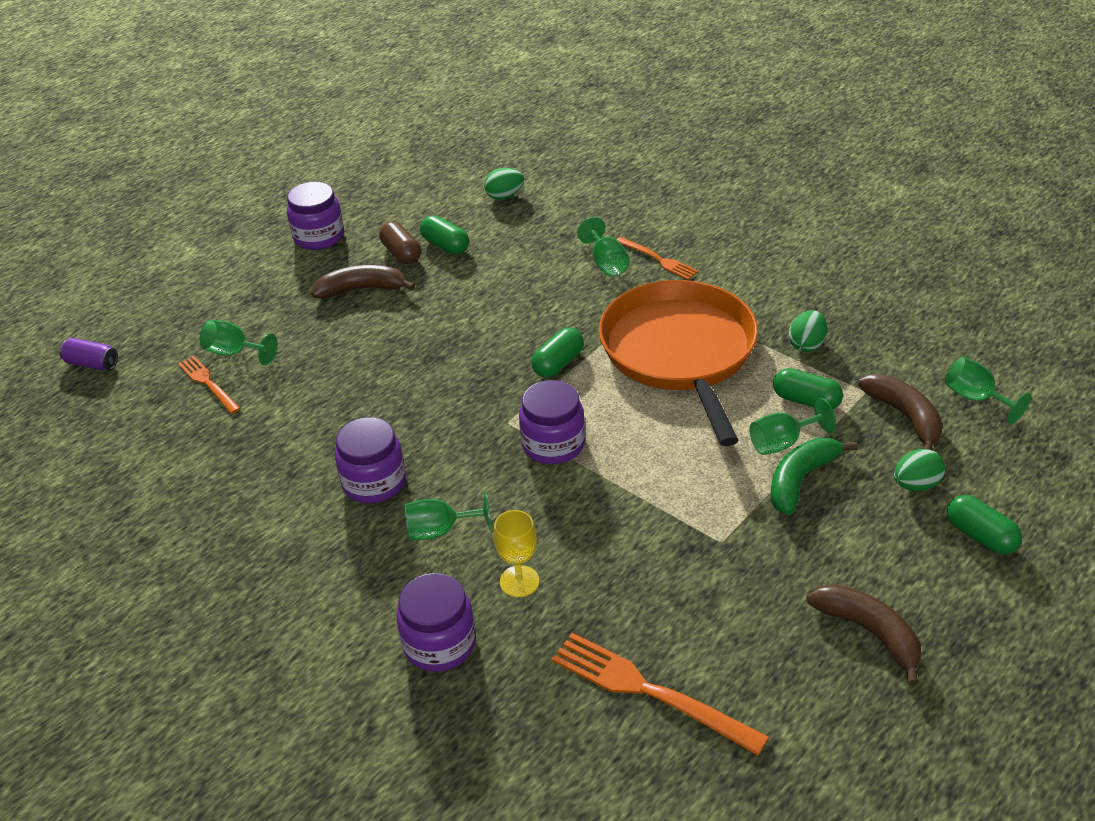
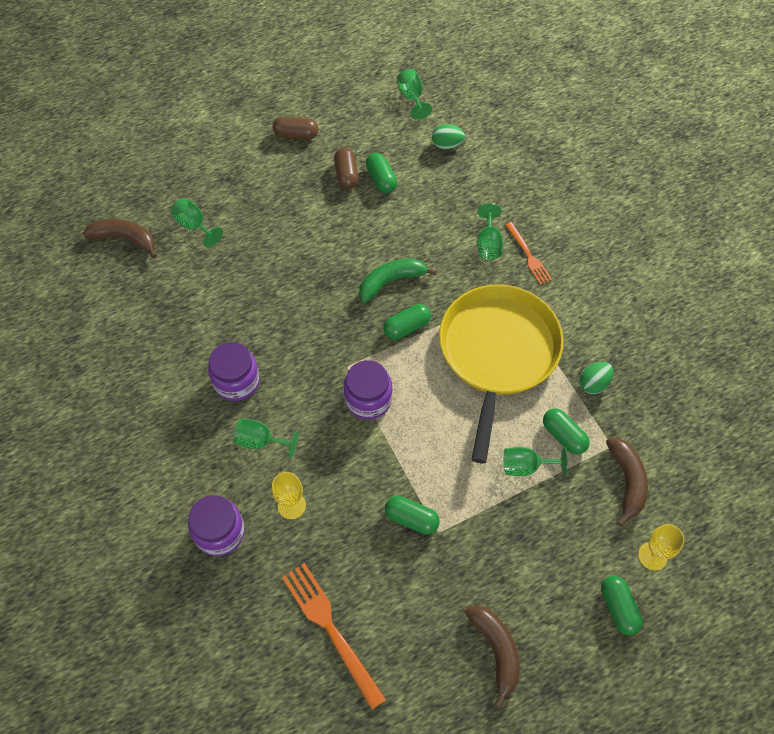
camera: 20 degrees right, 20 degrees up
purple can [59,338,118,371] -> none
orange fork [178,356,241,414] -> none
purple jar [287,182,344,250] -> brown capsule [273,117,318,140]
brown banana [311,265,415,299] -> brown banana moved to [83,219,157,259]
orange pan [599,280,758,446] -> yellow pan [439,284,564,463]
green banana [771,438,858,515] -> green banana moved to [359,259,437,303]
green egg [894,449,945,491] -> none
green goblet [945,356,1031,425] -> green goblet moved to [397,69,432,120]
none -> green capsule [385,496,440,535]
none -> yellow goblet [638,524,684,570]

